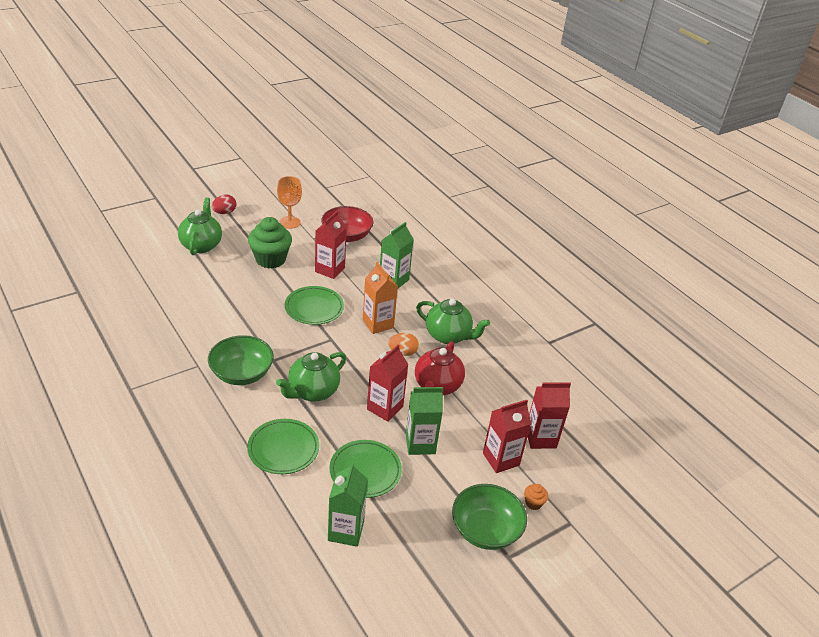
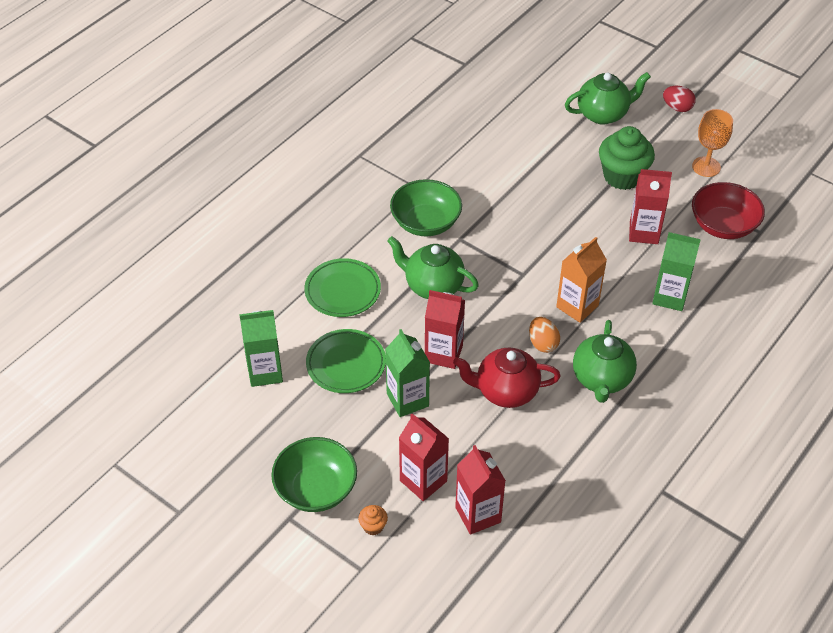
camera: 75 degrees right, 10 degrees up
green plate [285,286,344,325] -> none

